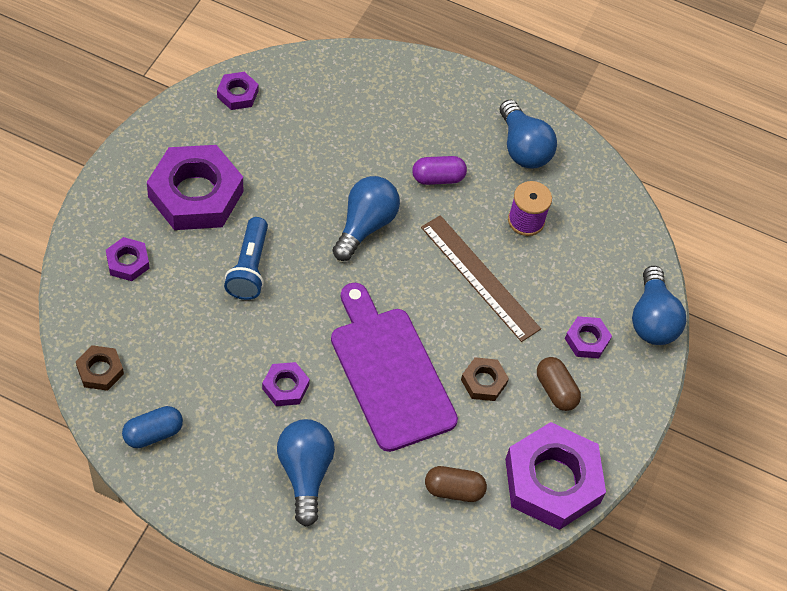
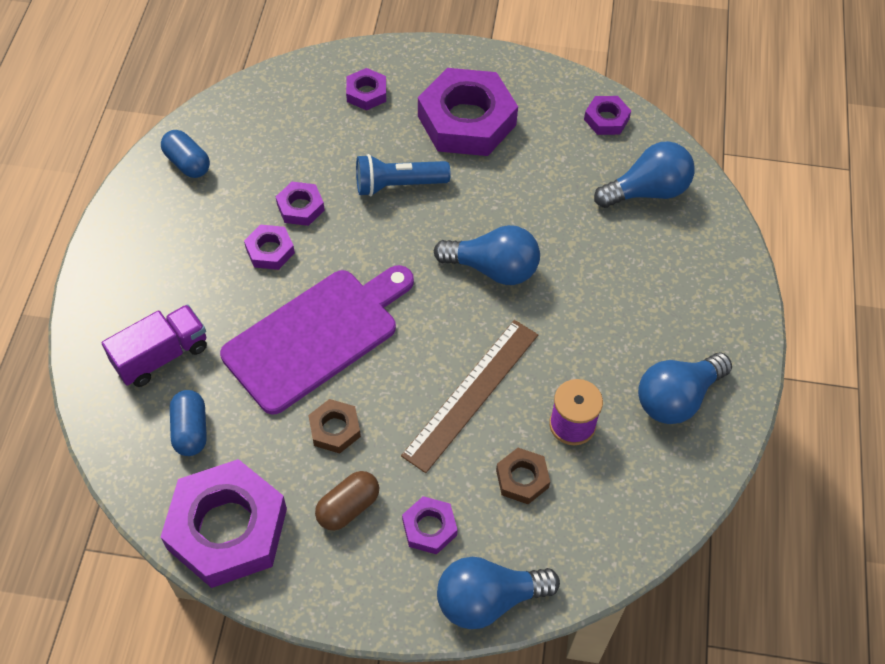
camera: 80 degrees right, 0 degrees up
brown nut [76,345,124,391] -> brown nut moved to [496,448,550,504]
blue light bulb [277,419,335,527] -> blue light bulb moved to [594,141,695,208]
purple capsule [412,156,467,185] -> none
brown capsule [425,466,487,502] -> blue capsule [170,390,207,456]
none -> purple truck [102,304,207,387]
none -> purple nut [276,182,325,226]

